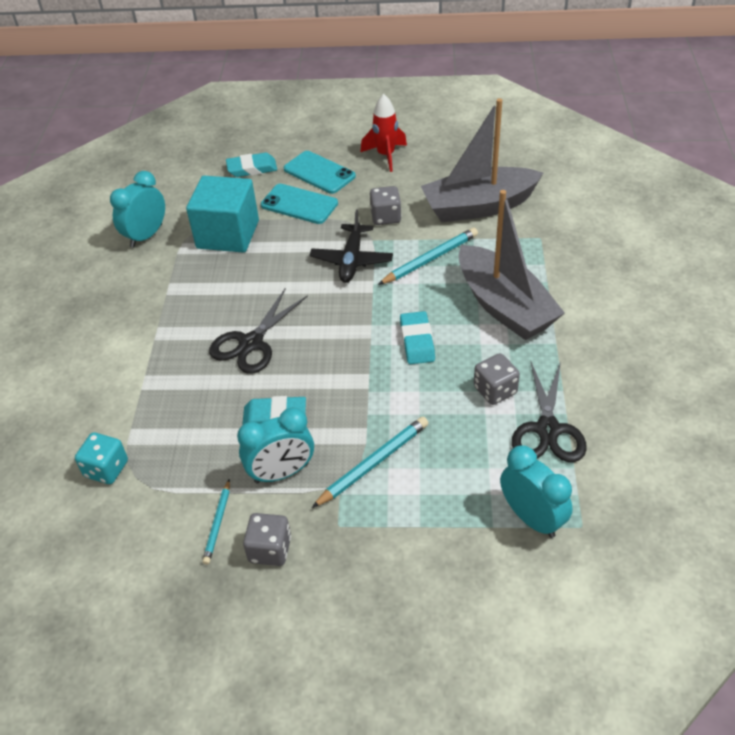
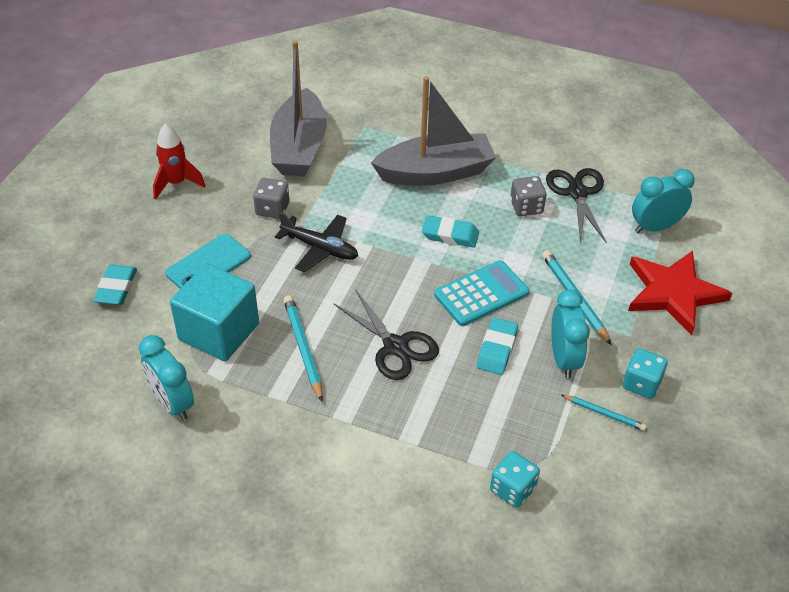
camera: 75 degrees left, 0 degrees up
grey dice [243,513,291,566] -> turquoise dice [623,348,667,399]
turquoise phone [283,151,356,194] -> none
turquoise pencil [378,228,478,285] -> turquoise pencil moved to [283,295,323,402]
black scissors [512,361,587,462] -> black scissors turned 120 degrees counterclockwise [546,168,606,243]
none -> turquoise calculator [434,260,529,326]
none -> red star [628,251,732,335]

